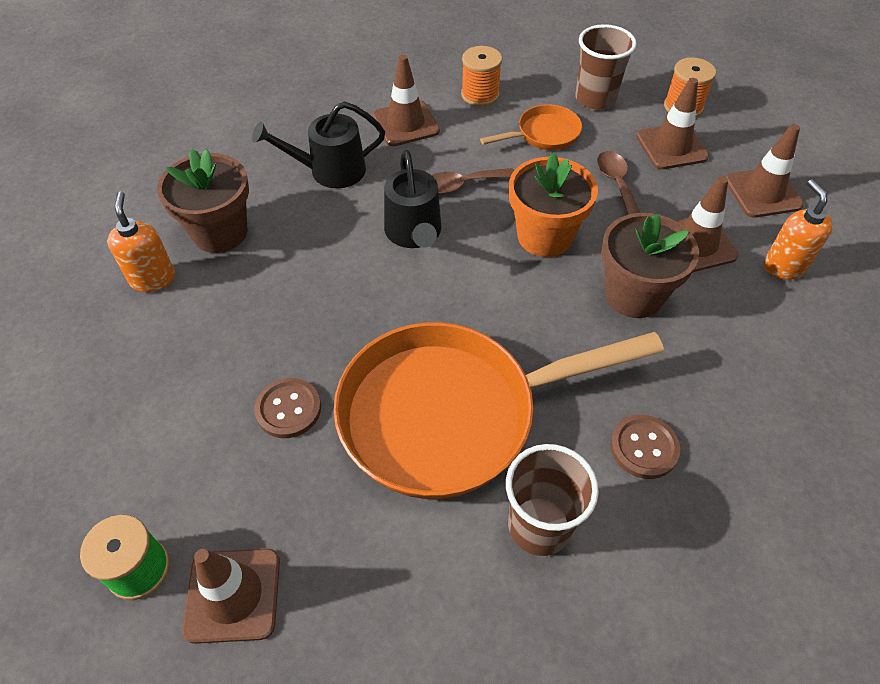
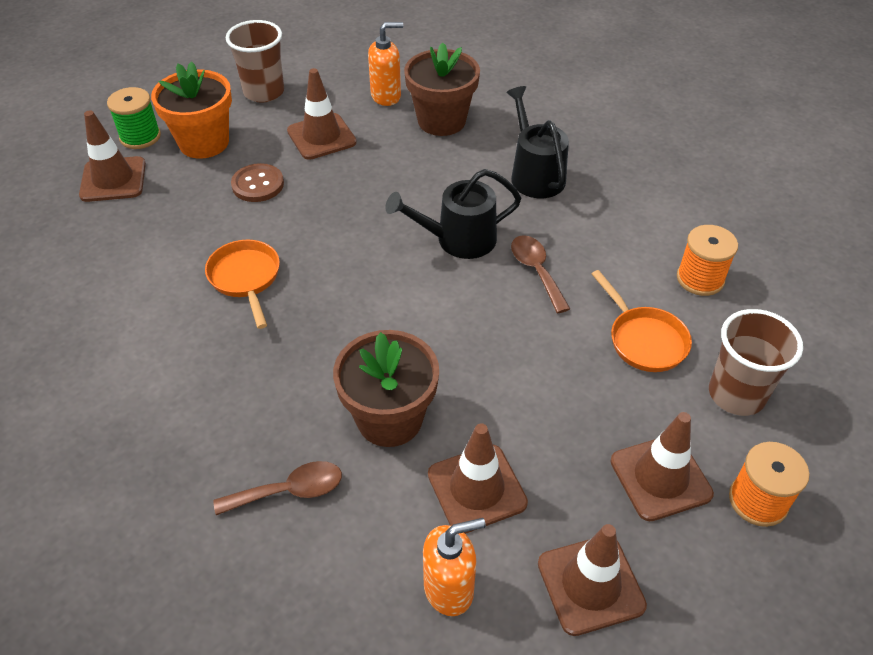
camera: 85 degrees right, 5 degrees down
orange pan [333,322,664,499] -> orange pan [205,240,280,329], size x0.44
brown traffic cone [373,55,440,146] -> brown traffic cone moved to [287,68,357,160]
brown cup [506,444,599,556] -> brown cup moved to [226,20,284,102]
orange flower pot [509,152,598,257] -> orange flower pot moved to [151,61,232,159]
brown spoon [597,151,640,215] -> brown spoon moved to [214,461,342,515]
brown button [610,415,680,479] -> none

